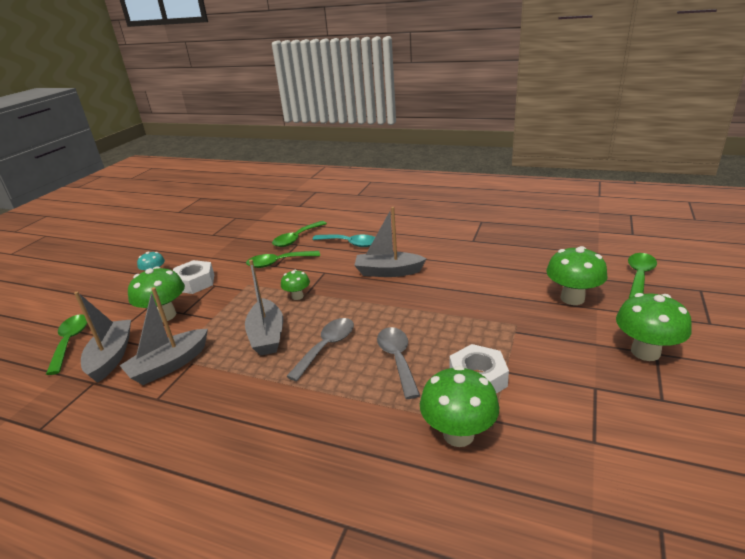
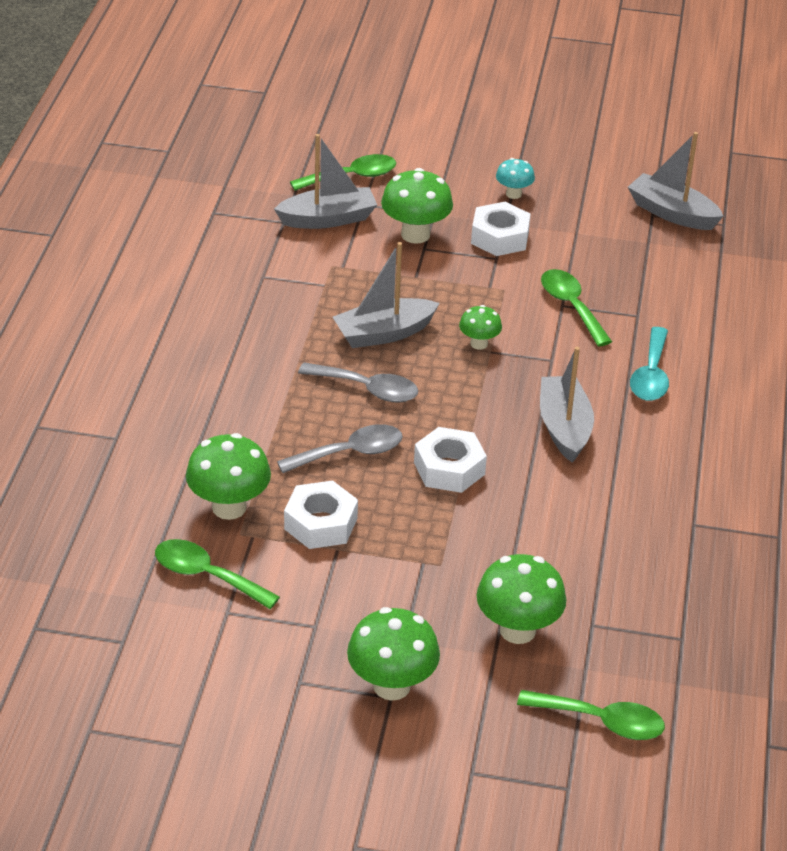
camera: 75 degrees right, 10 degrees up
grey boat [120,287,208,385] -> grey boat moved to [628,132,724,230]
green spoon [272,221,327,247] -> green spoon moved to [155,539,280,609]
none -> white nut [414,427,487,493]

